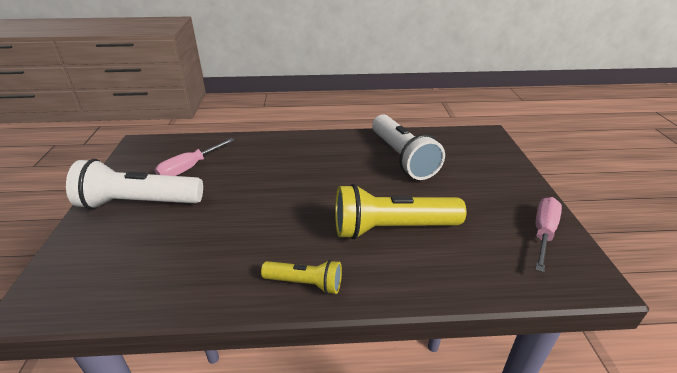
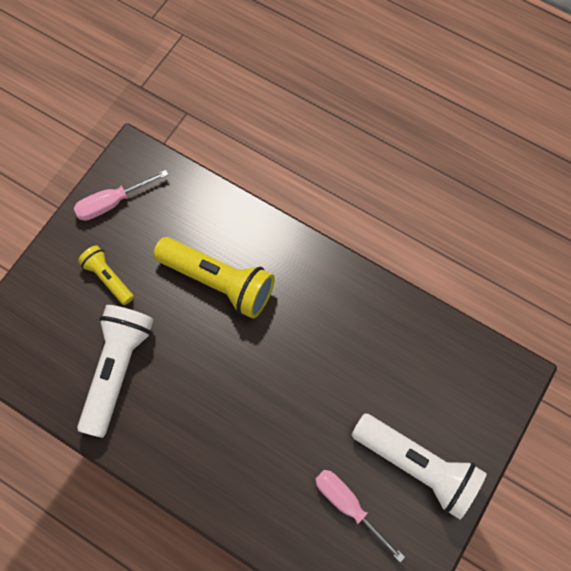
camera: 145 degrees left, 35 degrees up
pink screwdriver [155,138,234,176] -> pink screwdriver turned 120 degrees counterclockwise [315,470,405,562]
yellow flashlight [261,260,342,294] -> yellow flashlight moved to [78,245,134,305]

